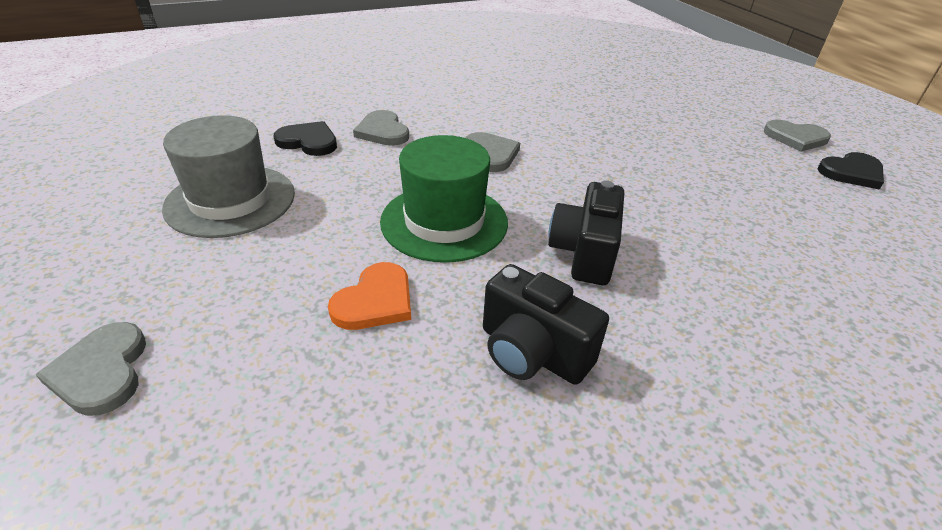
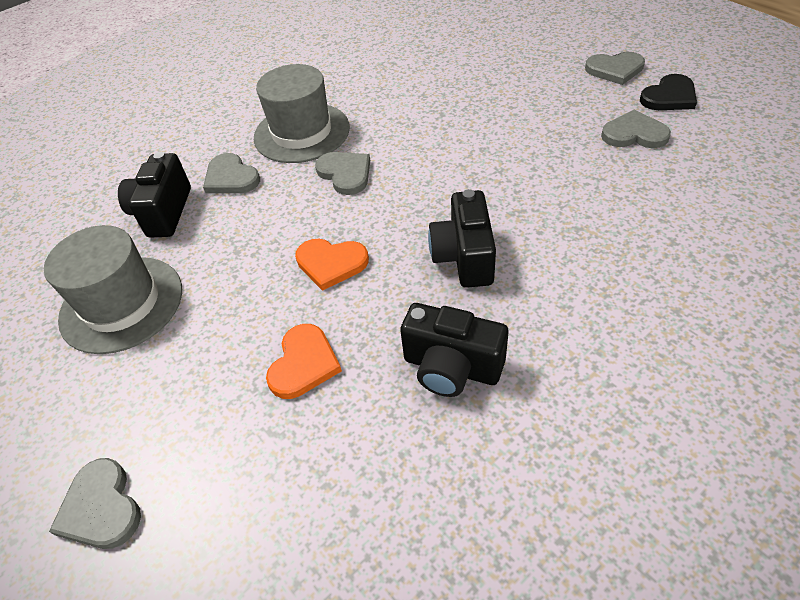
camera: 10 degrees left, 10 degrees up
black heart [273,121,337,156] -> black camera [118,152,191,238]
green hat [380,135,508,263] -> orange heart [295,239,369,291]
none -> grey hat [254,64,350,163]
none -> grey heart [601,110,671,148]

